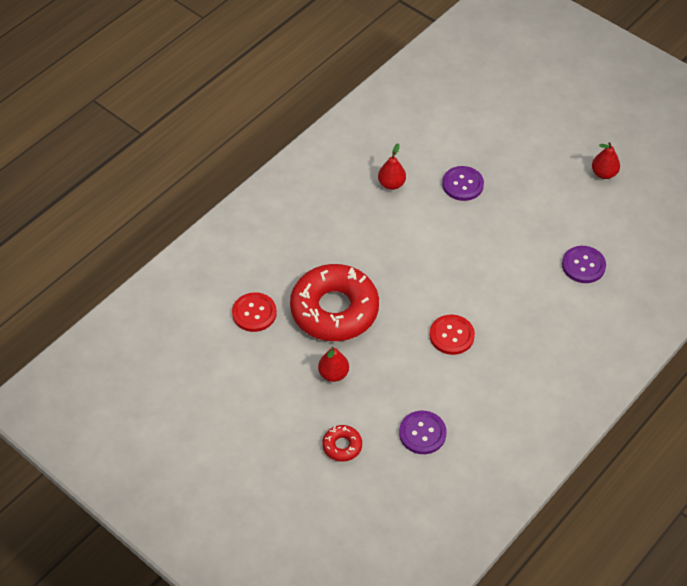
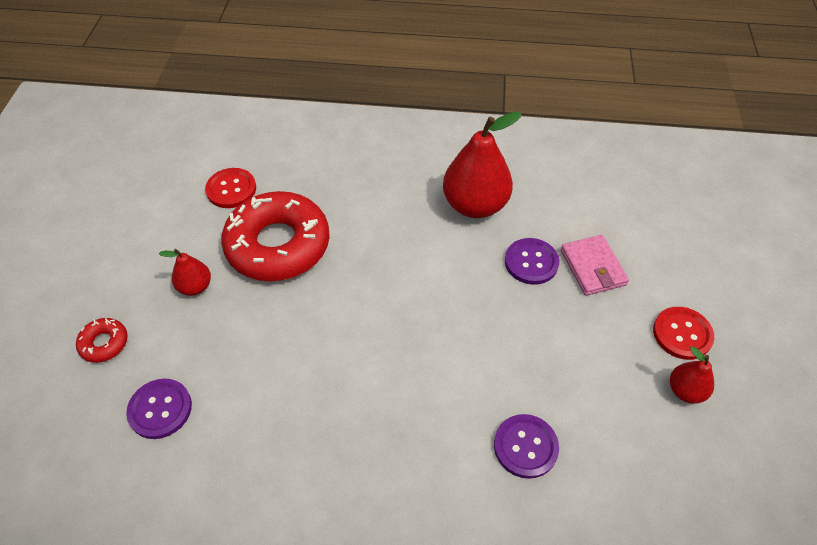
camera: 55 degrees right, 0 degrees up
red pear [378,143,406,190] -> red pear [443,111,522,218], size x1.98
red button [429,315,475,355] -> red button moved to [653,307,714,360]
none -> pink wallet [561,235,629,296]

